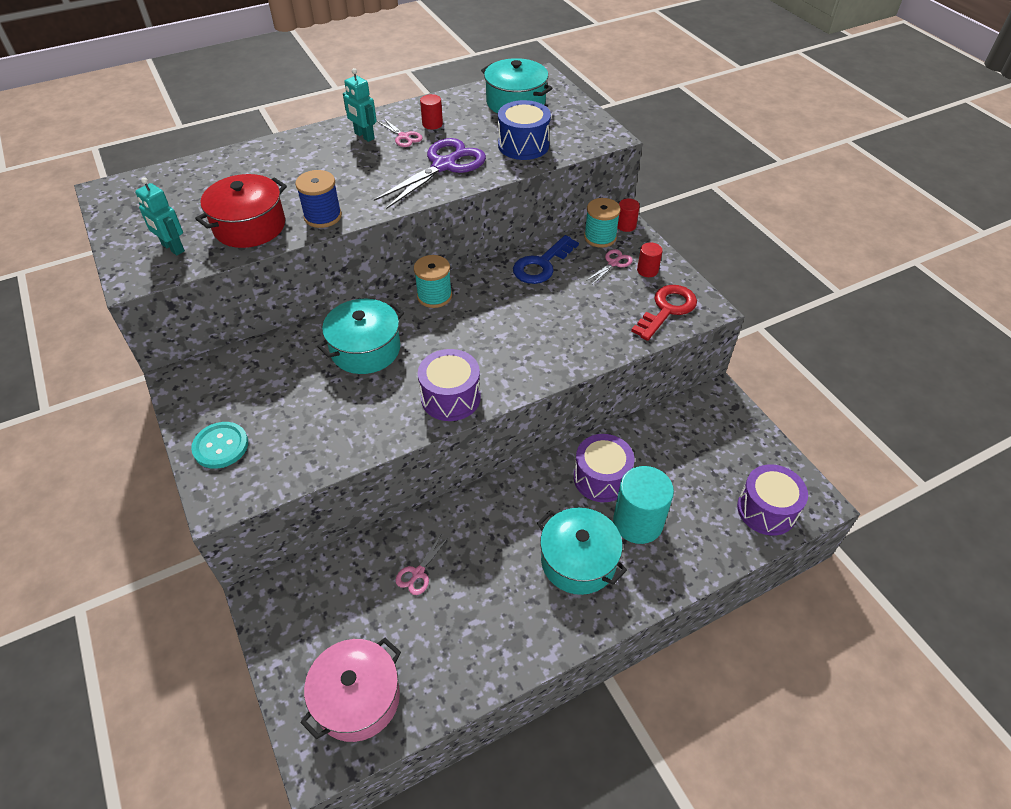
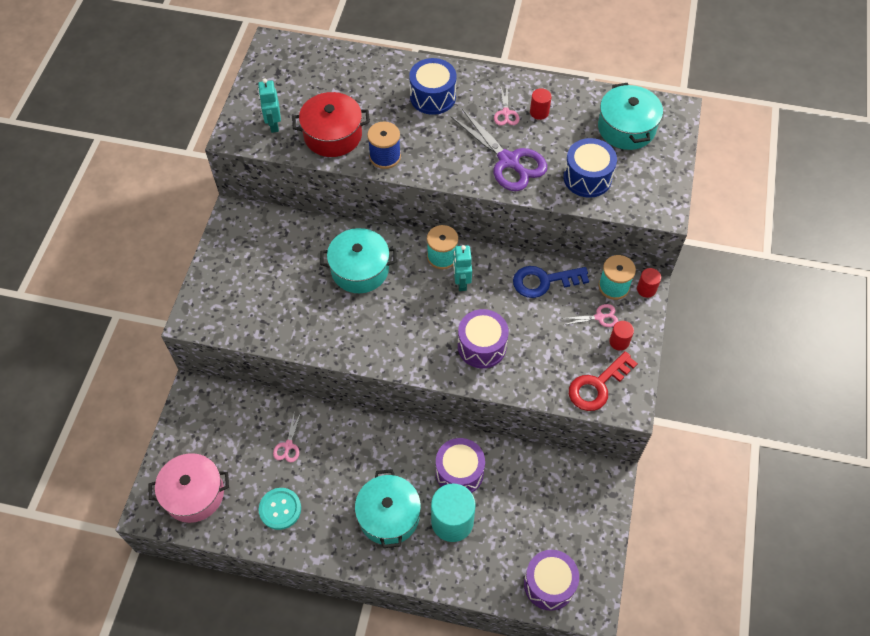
camera: 40 degrees right, 10 degrees up
turquoise button [191,422,248,469] -> turquoise button moved to [259,488,301,530]
turquoise robot [343,68,377,142] -> turquoise robot moved to [453,245,472,291]
purple scissors [374,138,486,209] -> purple scissors turned 60 degrees clockwise [451,109,547,191]
pink scissors [395,535,449,595] -> pink scissors turned 60 degrees counterclockwise [273,411,301,462]
purple drum [418,349,481,421] -> purple drum moved to [458,309,509,368]
red key [631,285,697,341] -> red key turned 150 degrees clockwise [569,351,638,411]
none -> blue drum [409,58,456,115]

